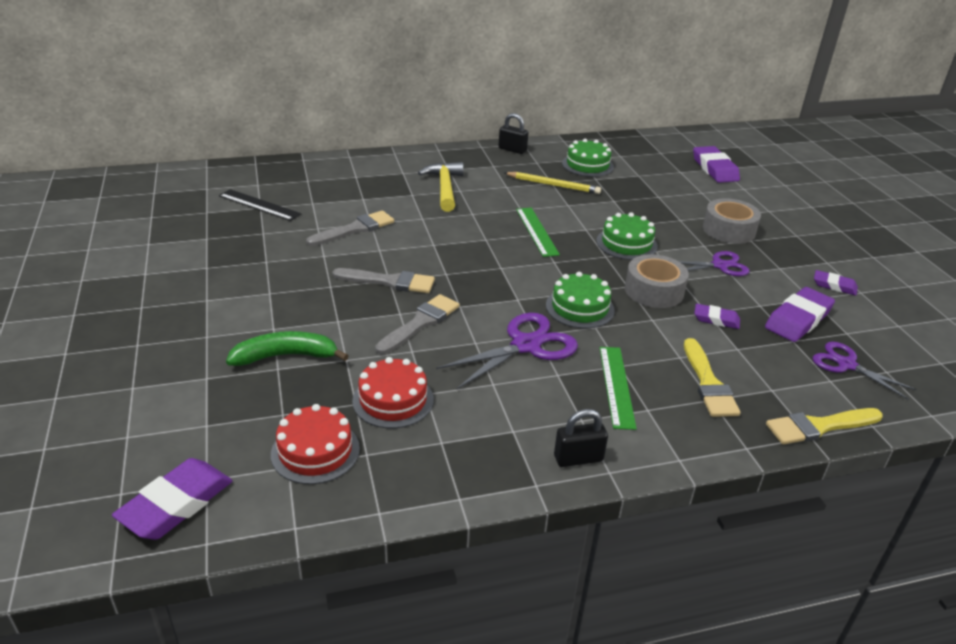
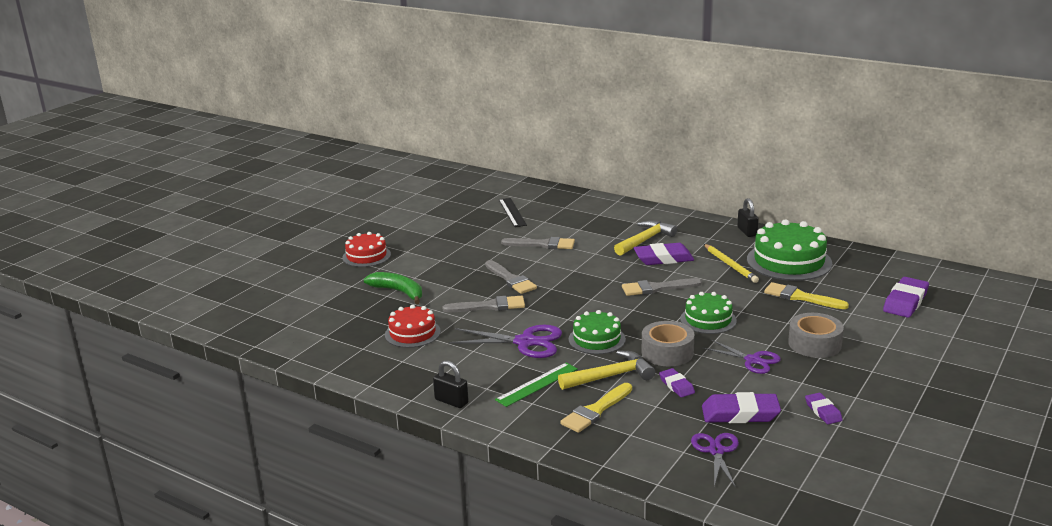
camera: 50 degrees right, 10 degrees down
purple eraser [112,458,233,540] -> purple eraser moved to [634,243,694,265]
red cake [271,404,360,484] -> red cake moved to [342,232,391,267]
green ruler [516,208,560,257] -> grey brush [622,278,702,296]
green cake [562,139,614,177] -> green cake [747,219,832,281], size x1.65
yellow brush [766,408,883,445] -> yellow brush moved to [764,282,849,309]
none -> yellow hammer [558,351,655,390]

